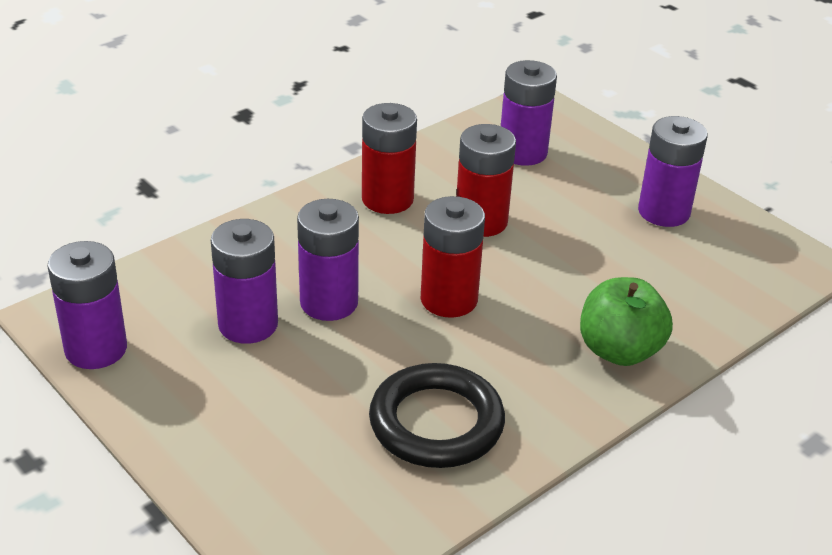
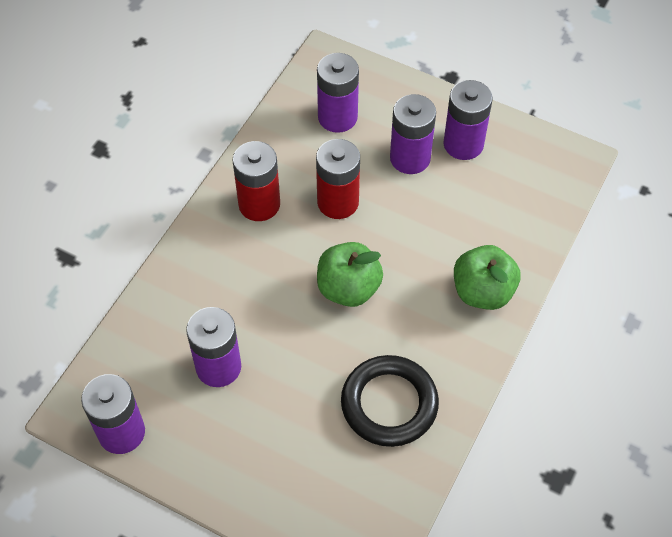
camera: 20 degrees left, 20 degrees up
purple battery [297,199,359,321] -> purple battery moved to [390,94,436,174]
red battery [421,196,485,318] -> green apple [317,242,383,307]

